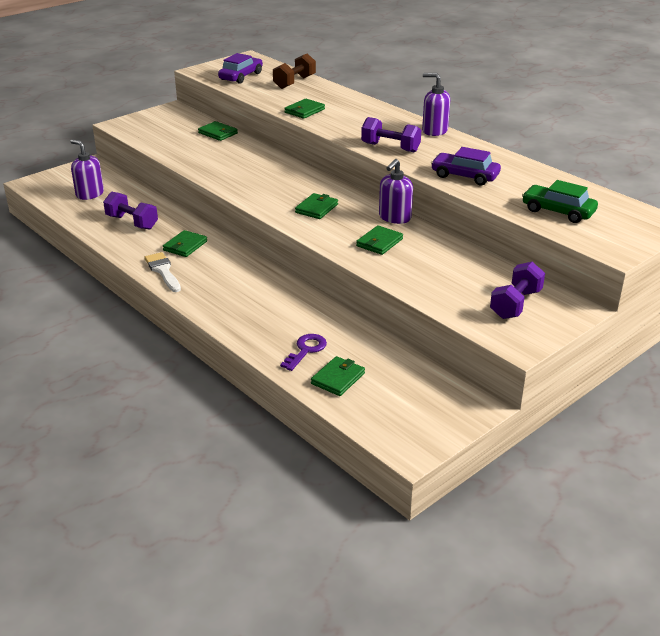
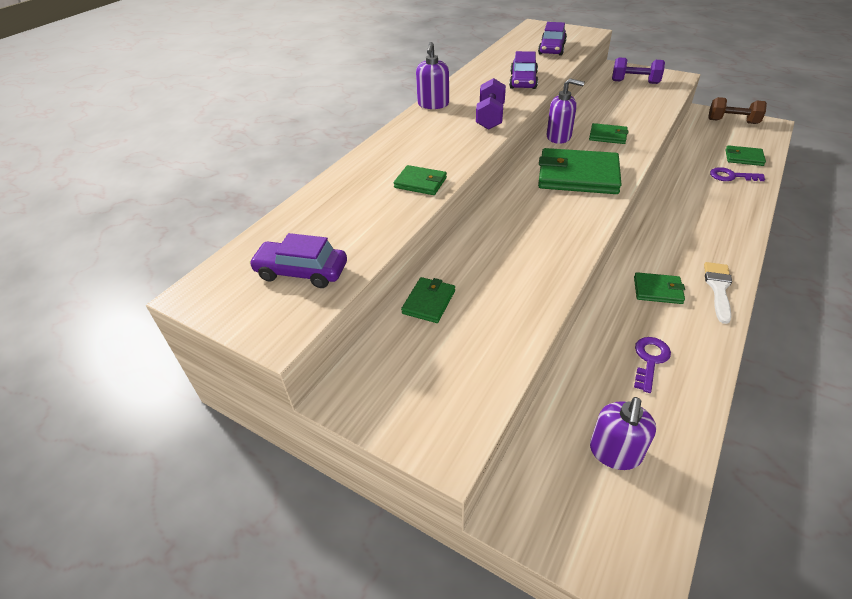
camera: 105 degrees left, 10 degrees up
purple dumbbell [103,191,158,230] -> purple key [634,337,671,393]
white brush [144,252,181,292] -> white brush turned 150 degrees clockwise [704,262,732,324]
brown dumbbell [273,53,316,89] -> brown dumbbell moved to [708,97,767,124]
green wallet [295,193,338,219] -> green wallet [538,148,622,194], size x1.99
green car [522,180,598,223] -> purple car [538,22,567,56]

